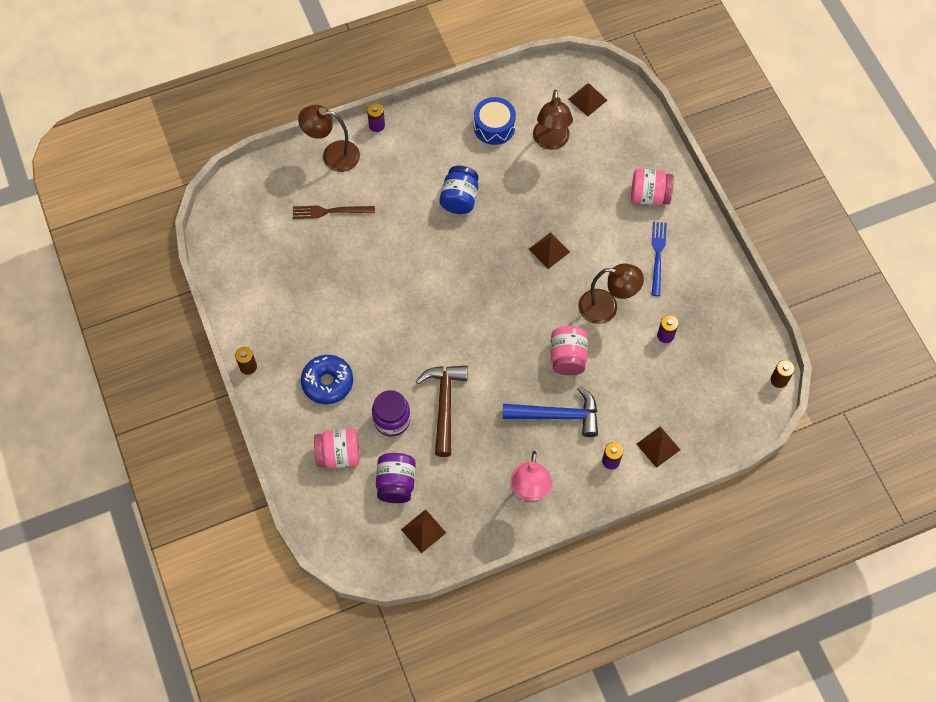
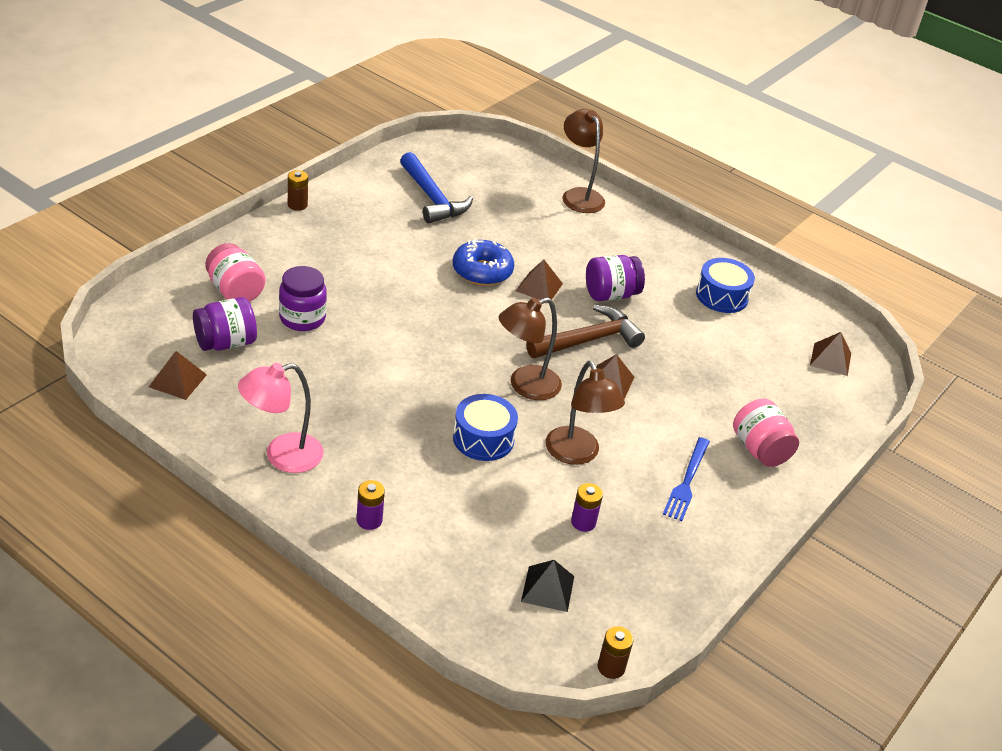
camera: 55 degrees right, 25 degrees down
brown fork [293,206,375,219] -> none
blue donut [301,355,353,404] -> blue donut moved to [453,239,514,286]
purple battery [367,103,385,132] -> none
brown hammer [416,366,468,457] -> brown hammer moved to [527,304,645,358]
blue jar [440,166,478,214] -> purple jar [586,255,645,301]
blue hammer [502,386,598,437] -> blue hammer moved to [400,152,473,223]
brown lamp [533,90,573,150] -> brown lamp moved to [499,297,562,400]
pink jar [551,326,588,375] -> blue drum [453,394,518,461]
brown pyramid [637,426,680,468] -> brown pyramid moved to [516,260,563,303]
blue fork [652,222,667,296] -> blue fork turned 135 degrees clockwise [663,437,710,521]
none -> black pyramid [521,560,574,612]

